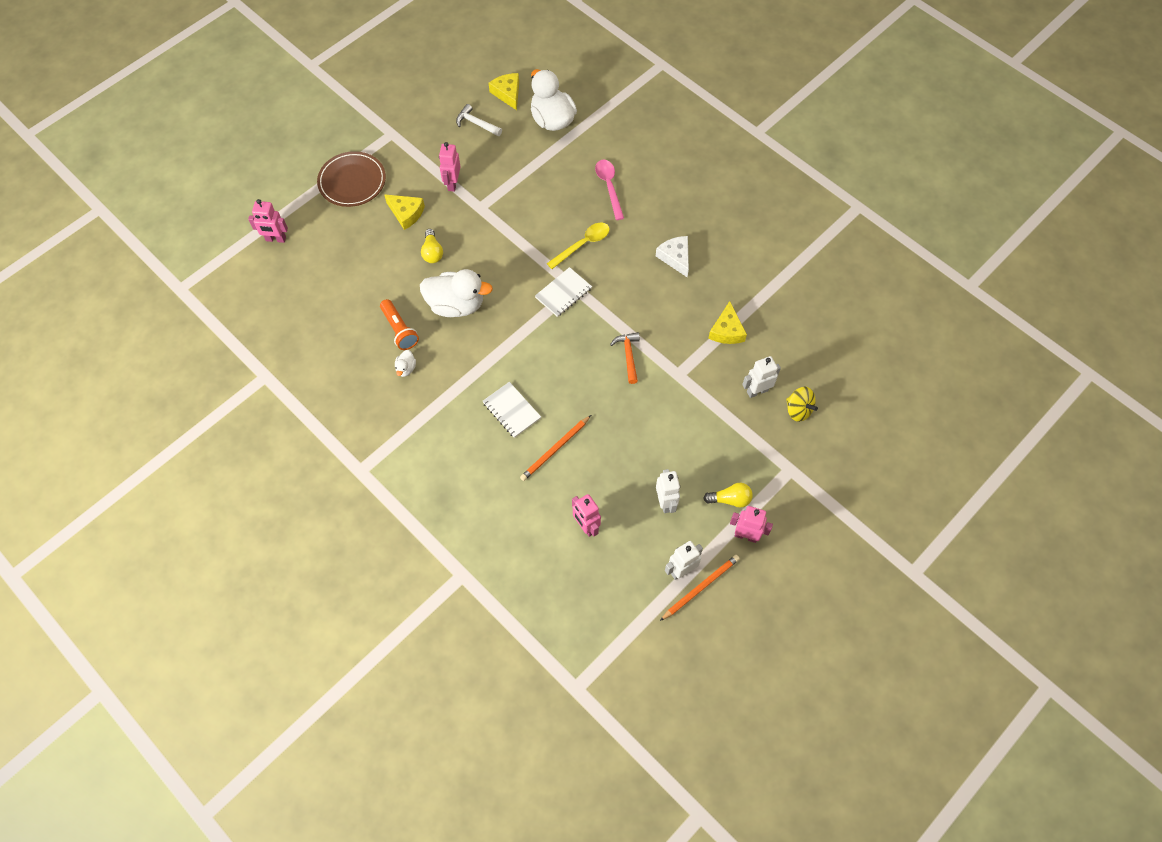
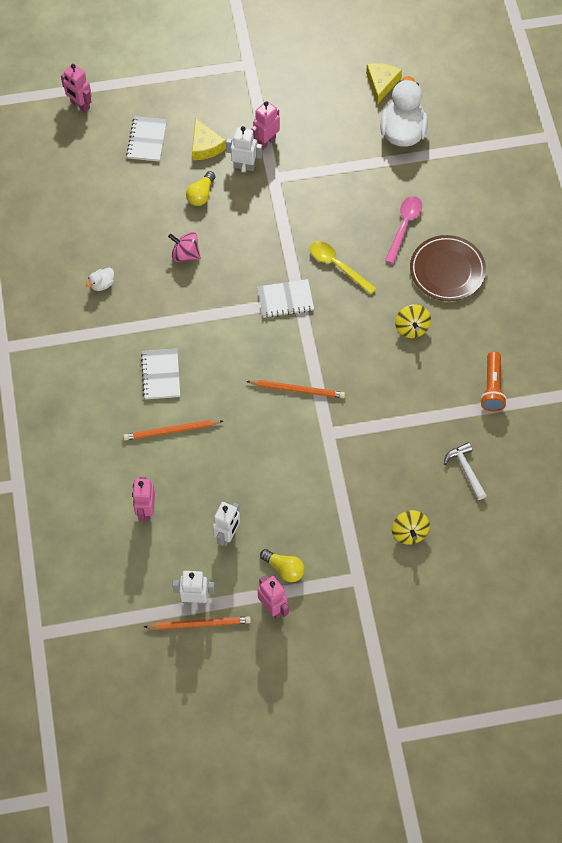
camera: 35 degrees right, 0 degrees up
brown plate [317,151,386,207] -> brown plate moved to [410,235,486,301]
orange flashlight [380,299,419,350] -> orange flashlight moved to [480,351,507,412]
white duck [420,269,493,317] -> pink spinning top [168,232,201,262]
white hammer [456,104,502,136] -> white hammer moved to [444,442,487,500]
yellow spoon [547,223,610,269] -> yellow spoon turned 135 degrees counterclockwise [310,241,377,295]
orange hammer [610,332,640,384] -> orange pencil [246,380,345,398]
white cheese [656,236,689,277] -> yellow spinning top [395,304,431,338]
yellow cheese [708,301,747,344] -> none
white robot [742,356,781,398] -> white robot moved to [226,126,262,171]
none -> white notebook [126,116,167,162]

